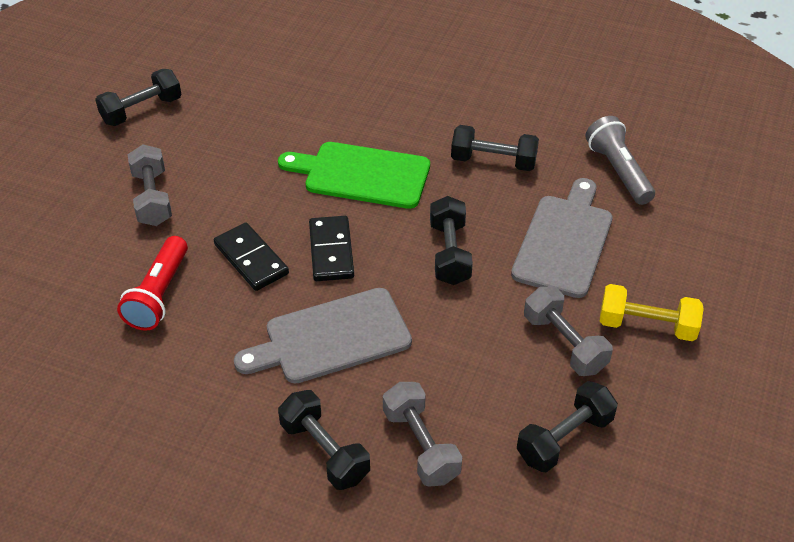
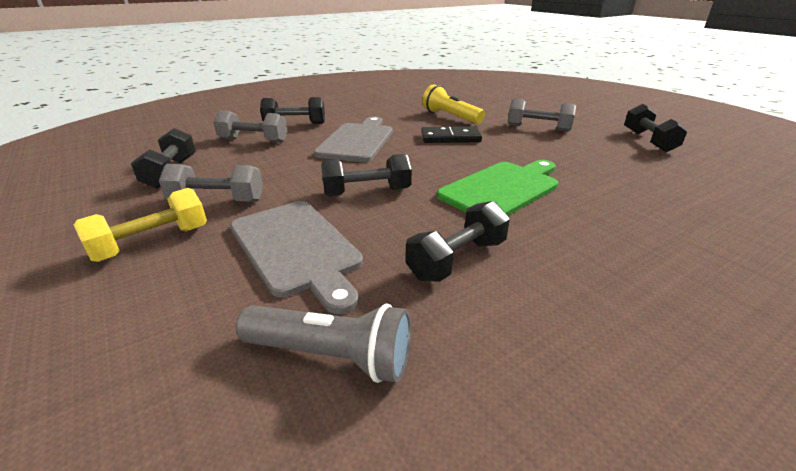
camera: 125 degrees right, 15 degrees down
red flashlight [117,236,188,331] -> yellow flashlight [422,84,485,124]
black domino [309,216,354,281] -> none
black dumbbell [430,196,473,285] -> black dumbbell turned 45 degrees counterclockwise [321,154,412,197]

